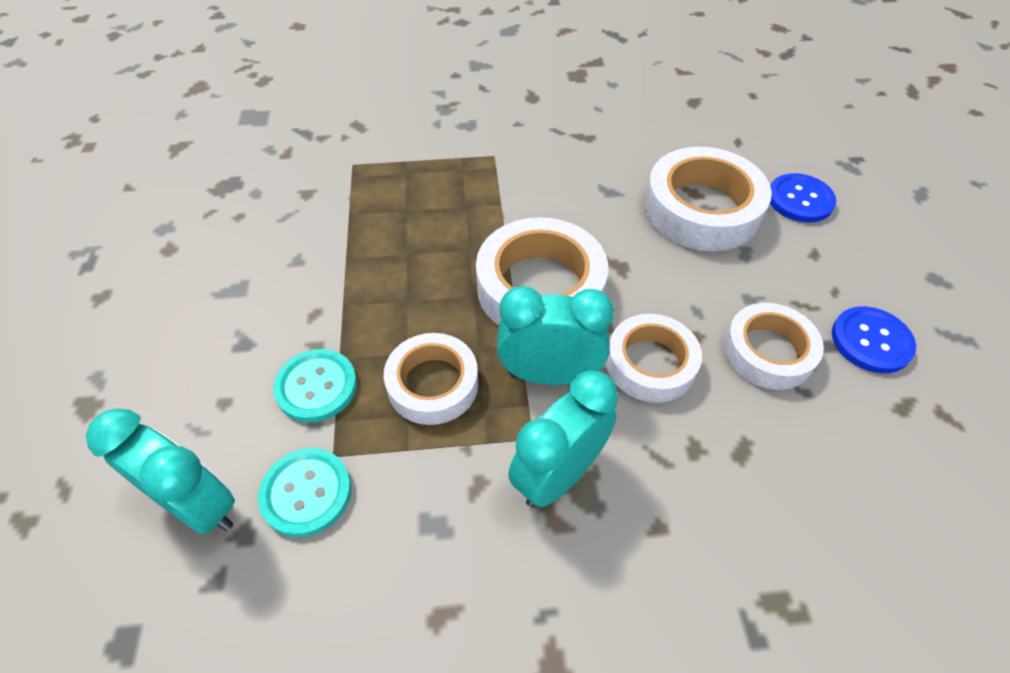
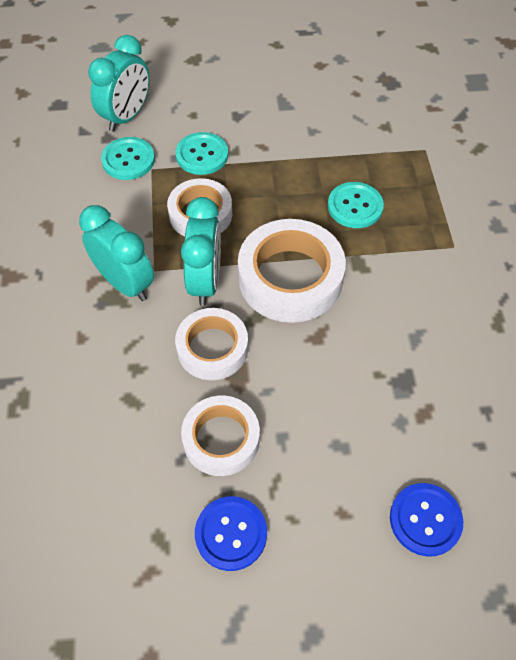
camera: 90 degrees right, 5 degrees up
white tape [644,147,772,251] -> none
none -> turquoise button [328,182,384,228]

